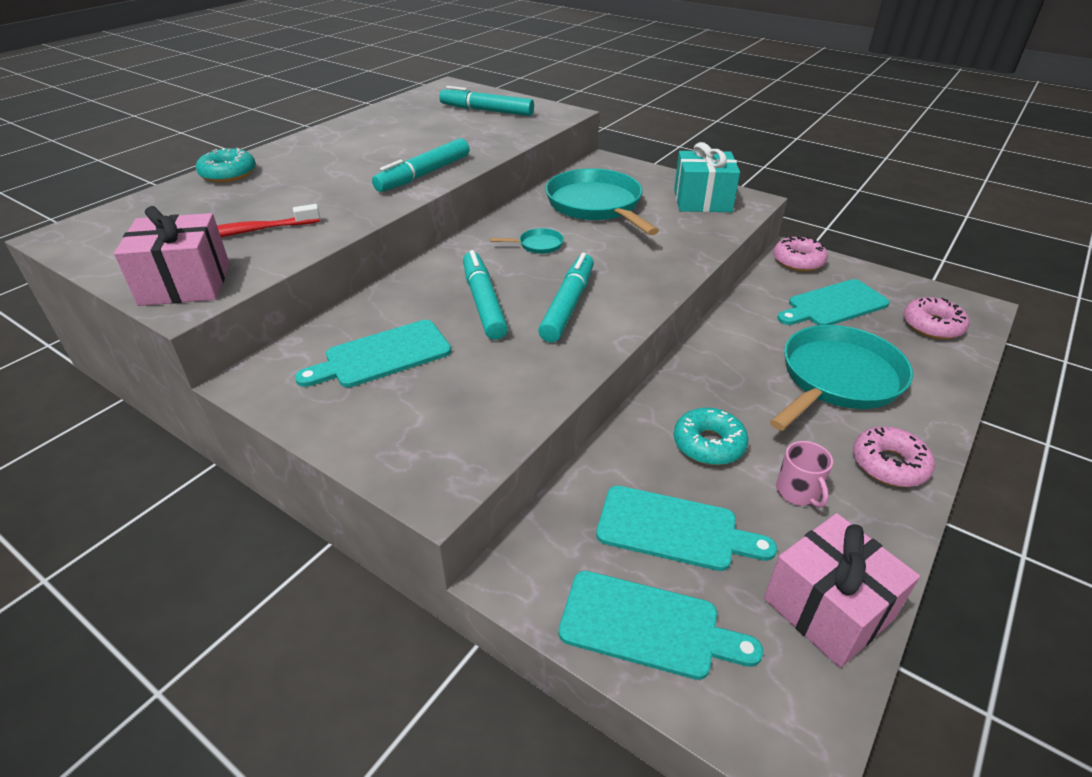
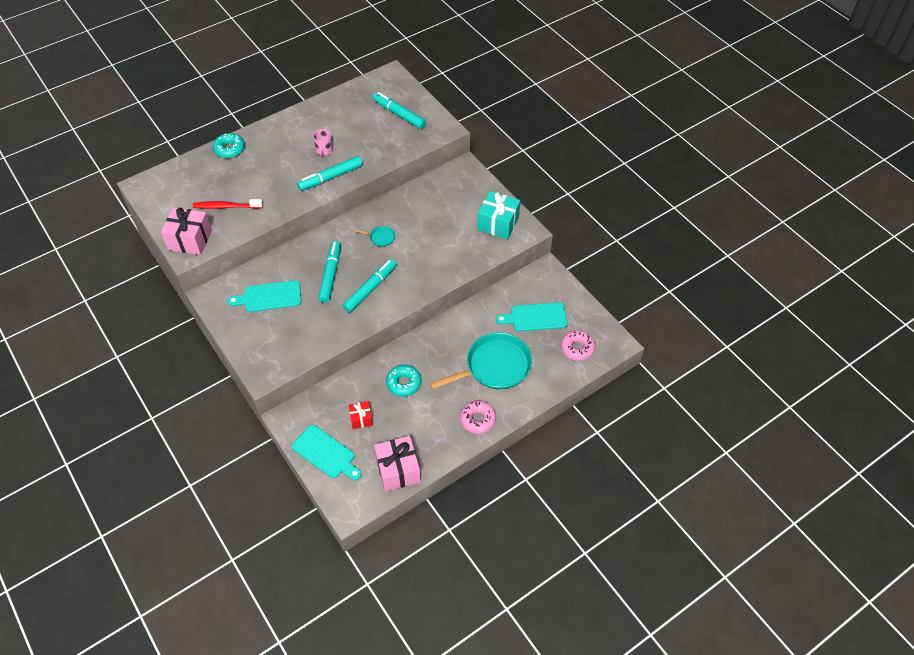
camera: 20 degrees right, 15 degrees up
turquoise pan [546,168,659,235] -> none
turquoise cutting board [596,486,777,571] -> red gift [349,401,373,429]
pink donut [773,237,828,272] -> none
pink mug [776,441,833,508] -> pink mug moved to [313,129,333,156]

